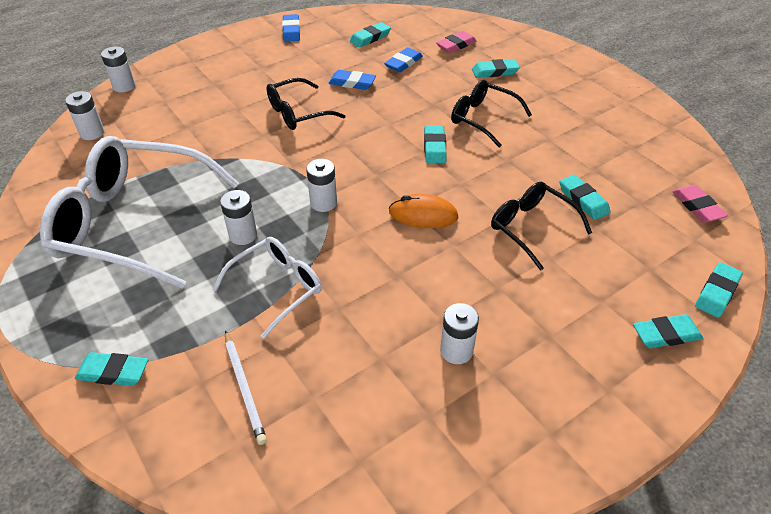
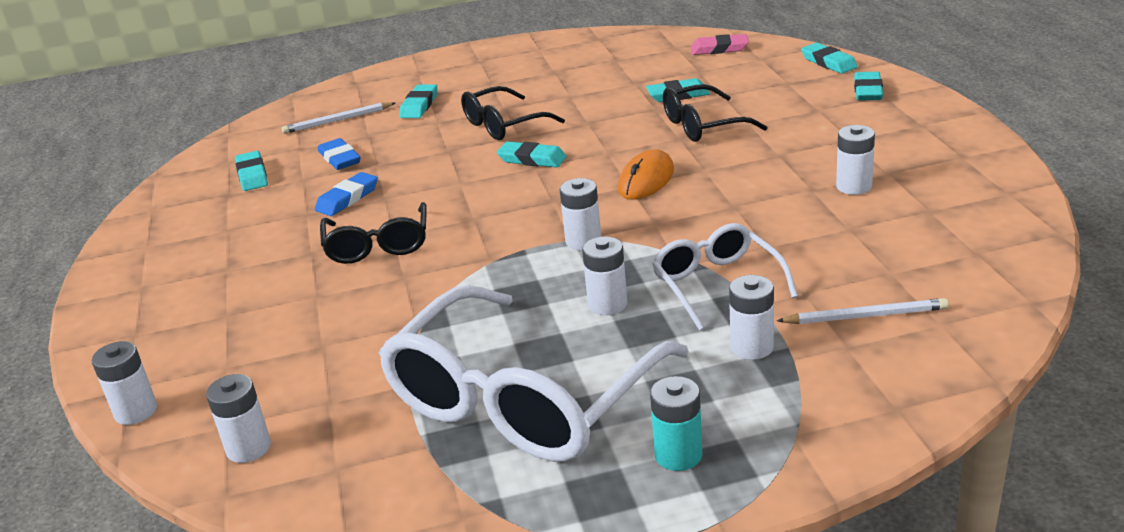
camera: 65 degrees left, 15 degrees down
turquoise eraser [75,352,148,386] -> none
blue eraser [282,14,300,42] -> none
pink eraser [436,31,477,53] -> white pencil [282,102,395,134]
none -> turquoise battery [650,376,703,471]
none -> white battery [729,275,774,360]

